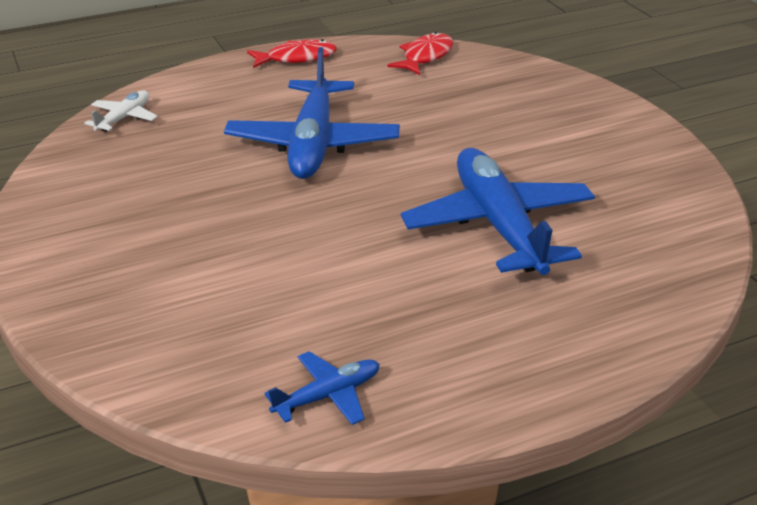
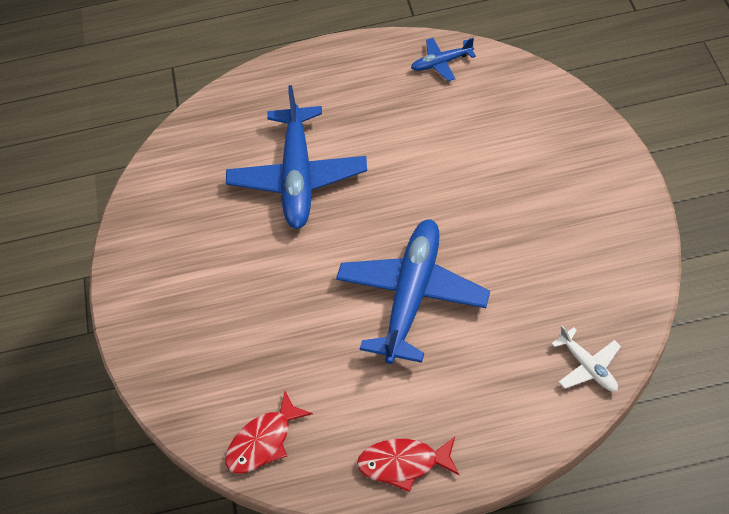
camera: 160 degrees left, 20 degrees up
white plane [84,91,158,132] -> white plane turned 75 degrees counterclockwise [551,325,621,392]

